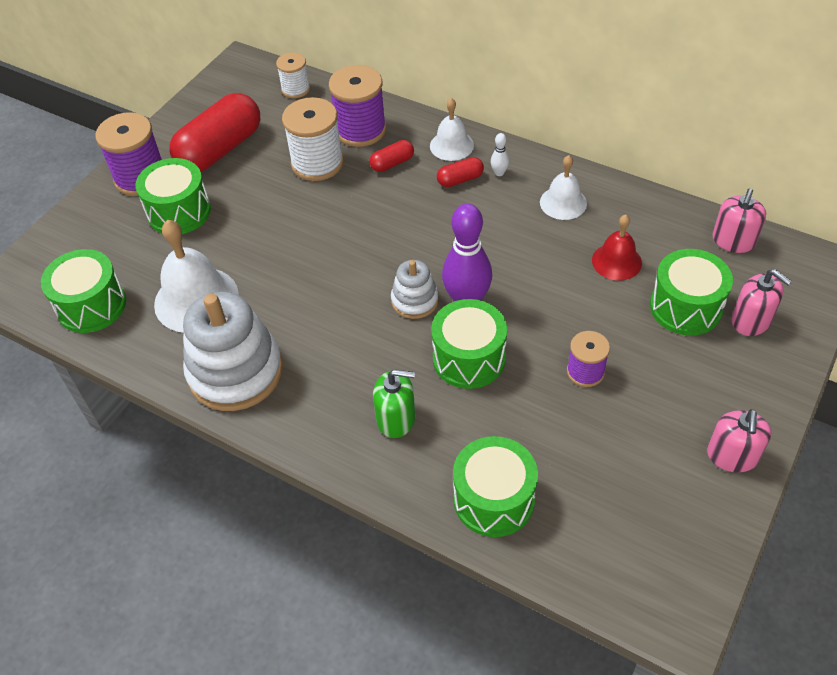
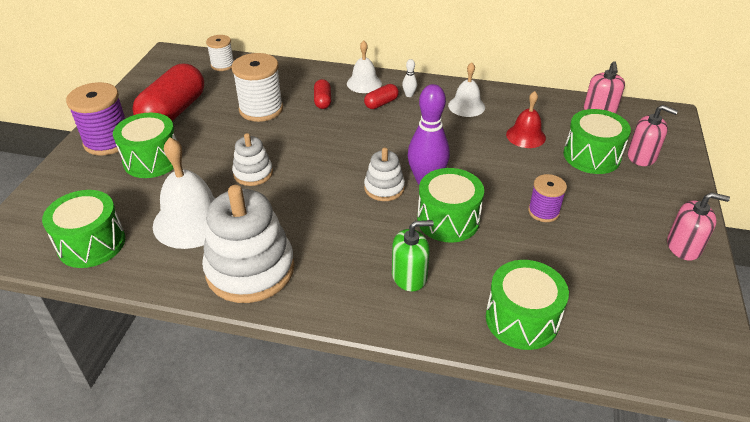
camera: 20 degrees left, 10 degrees down
purple spool [329,65,386,147] -> none
red capsule [369,140,414,172] -> red capsule turned 45 degrees counterclockwise [314,79,331,109]
pink soap dispenser [707,409,771,473] -> pink soap dispenser turned 75 degrees counterclockwise [667,192,730,260]
none -> white stacking toy [232,133,273,186]

